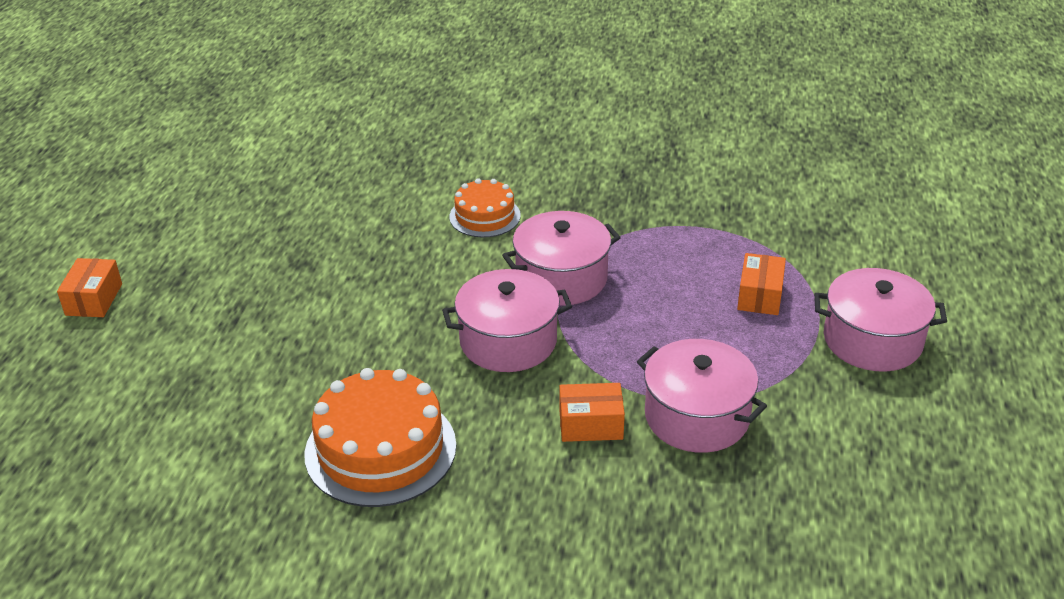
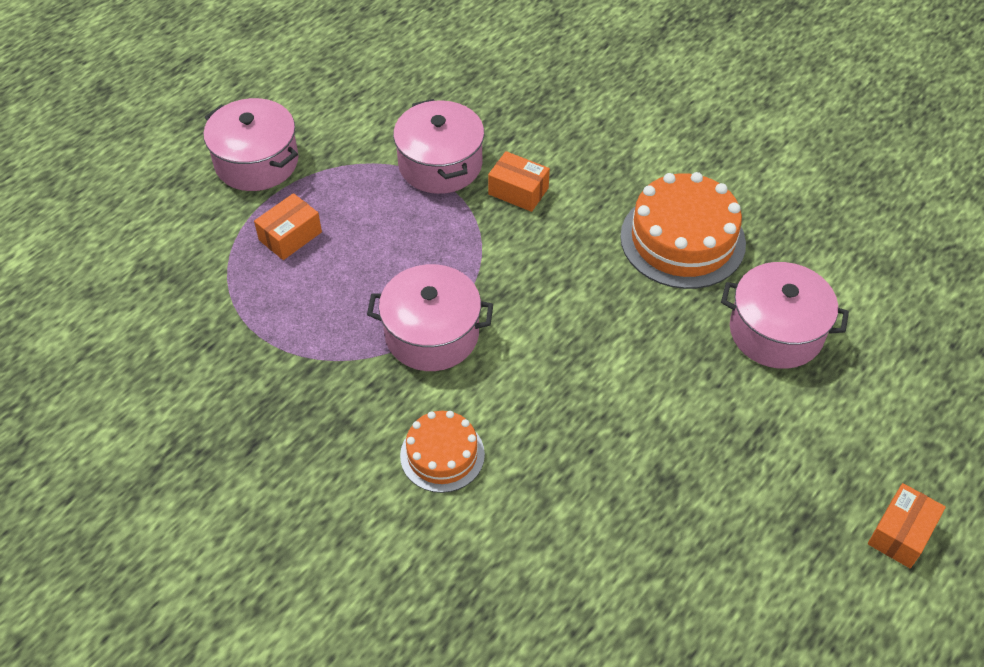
camera: 150 degrees left, 15 degrees up
pink pot [442,269,572,372] -> pink pot moved to [721,262,849,369]

